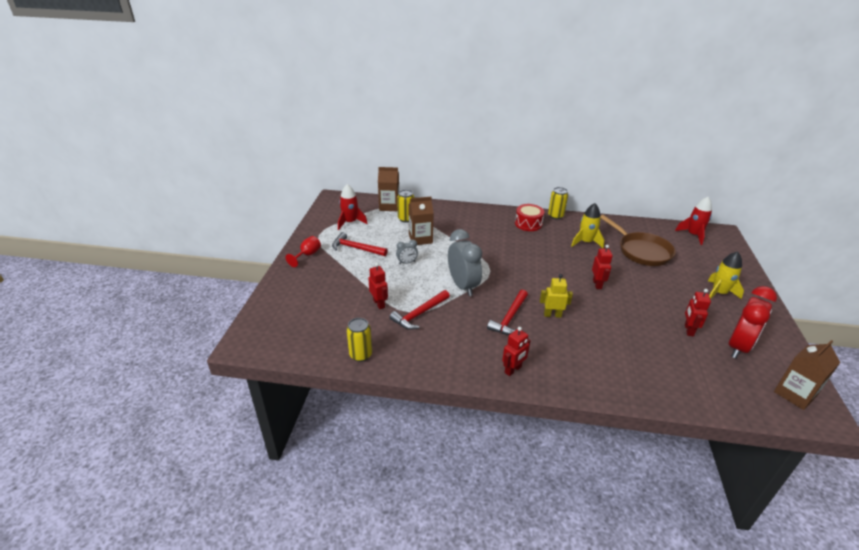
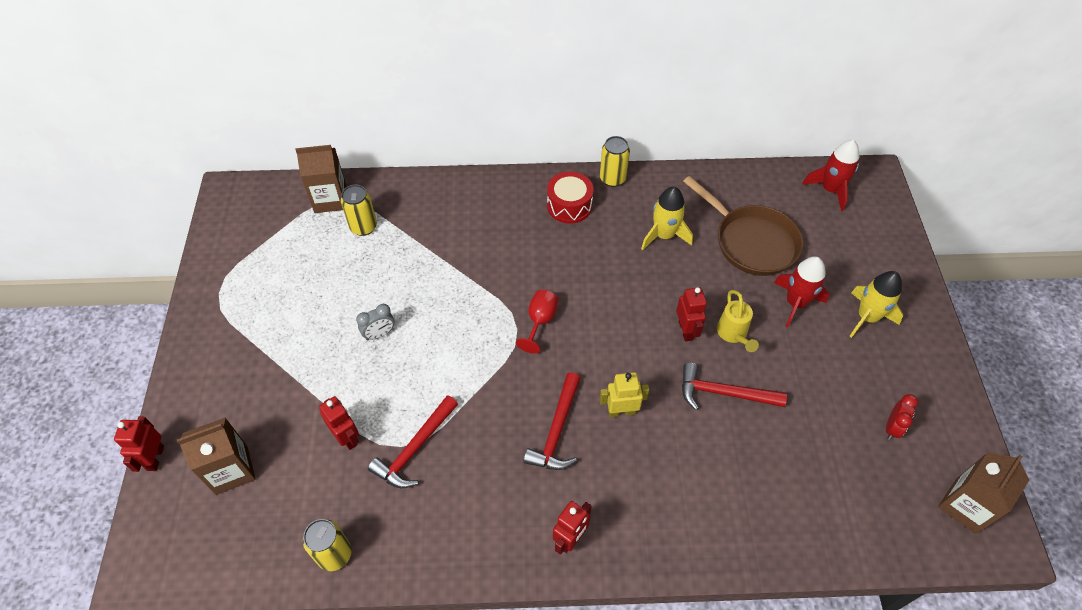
camera: 10 degrees left, 20 degrees up
red goblet [285,236,321,267] -> red goblet moved to [516,290,559,354]
red hammer [332,232,388,256] -> red hammer moved to [682,363,787,410]
red rocket [338,184,368,230] -> red rocket moved to [774,256,829,327]
brown carton [408,197,434,245] -> brown carton moved to [177,417,256,495]
grey clock [448,229,482,296] -> none
red robot [685,289,711,336] -> red robot moved to [114,416,164,472]
red clock [728,286,777,359] -> red clock [886,394,918,440], size x0.47
none -> yellow watering can [717,290,759,352]

